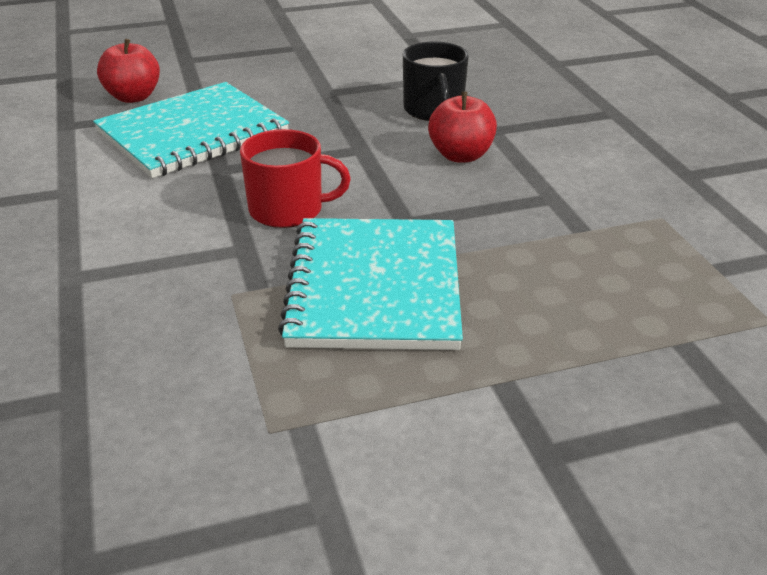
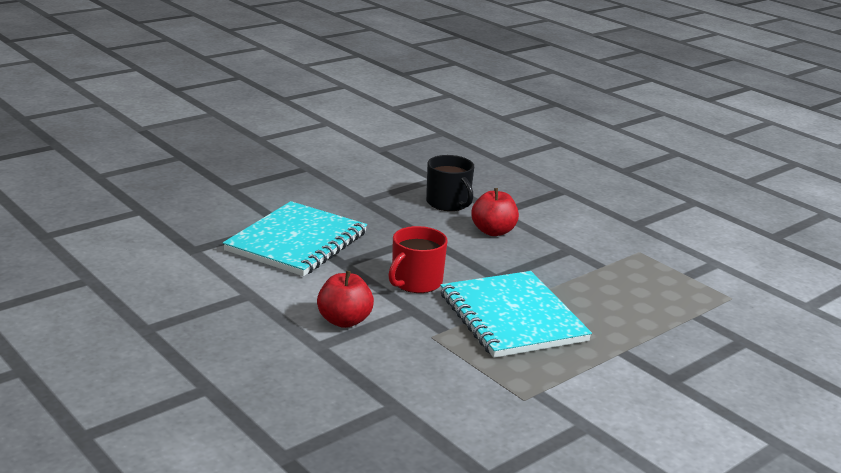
camera: 25 degrees left, 10 degrees down
red apple [97,39,160,103] -> red apple moved to [317,271,374,328]
red mug [240,129,351,228] -> red mug turned 150 degrees clockwise [388,226,448,293]

